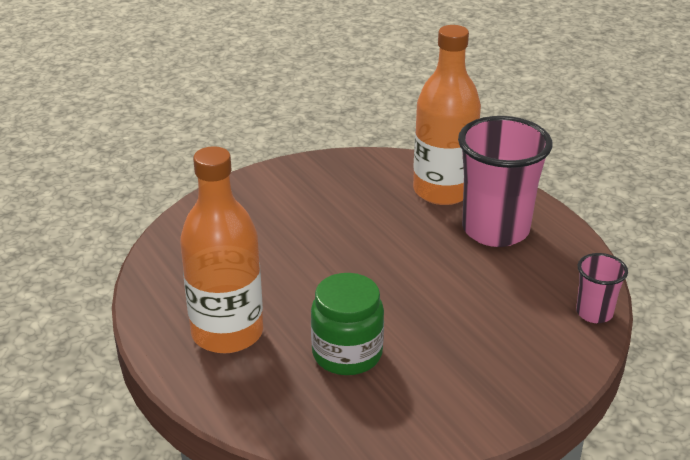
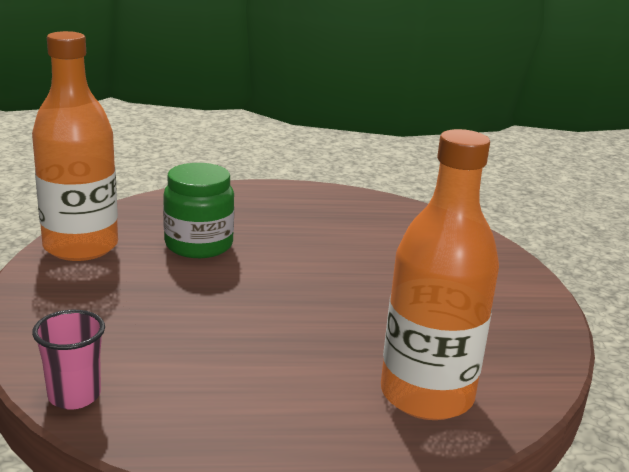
camera: 115 degrees right, 10 degrees down
orange bottle [180,146,263,353] -> orange bottle moved to [32,31,118,261]
pink cup [458,116,552,247] -> none

